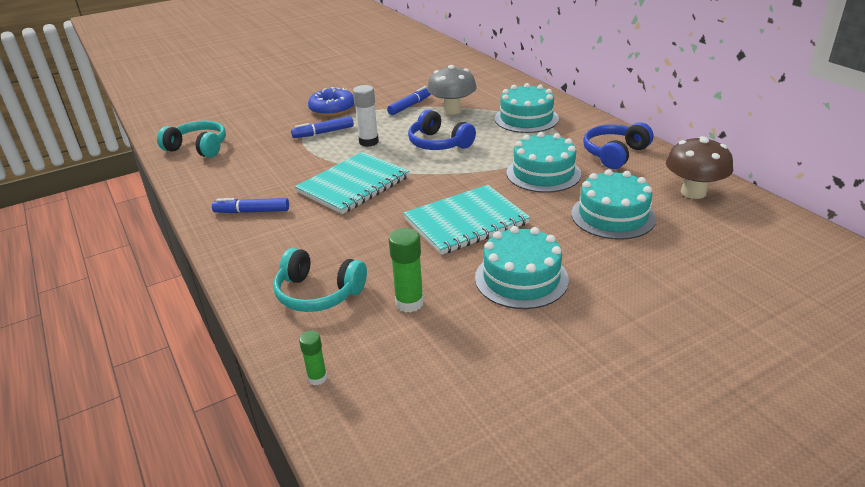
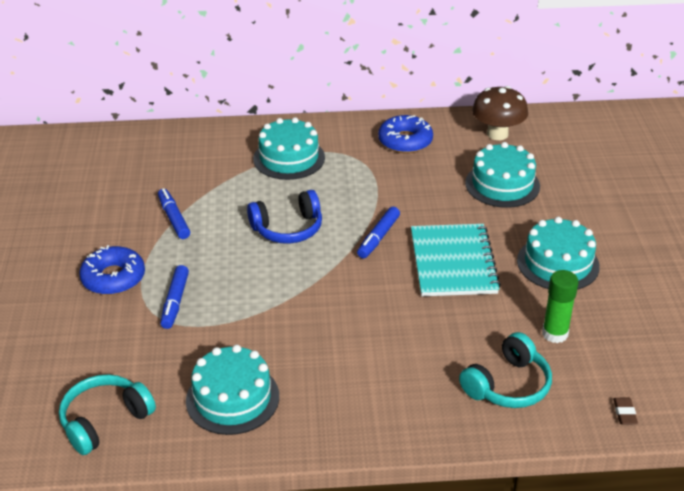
camera: 65 degrees left, 5 degrees up
blue marker [212,198,289,213] -> blue marker moved to [357,207,400,258]
turquoise notebook [295,152,409,214] -> none
green glue stick [299,331,327,385] -> brown eraser [613,398,638,424]
white glue stick [353,85,379,147] -> none
grey mushroom [427,65,477,115] -> none
turquoise cake [507,132,581,193] -> turquoise cake moved to [186,345,279,435]
blue headphones [583,122,654,169] -> blue donut [378,115,433,153]

